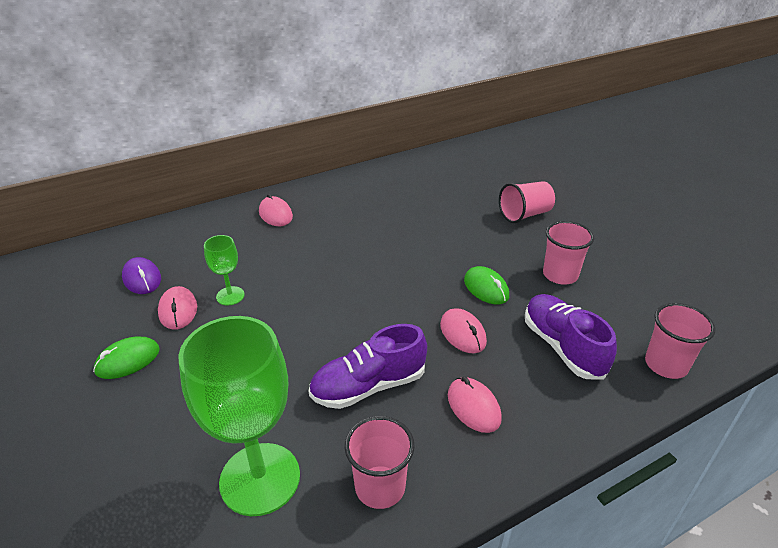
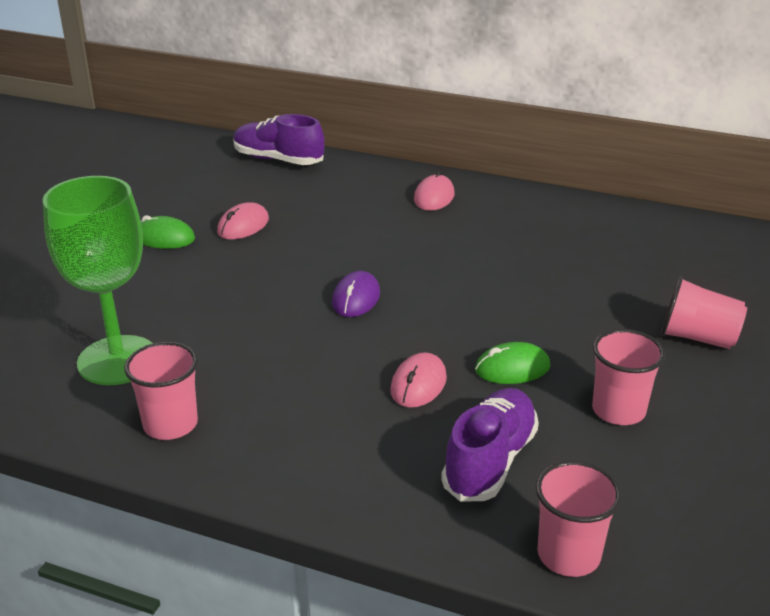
camera: 50 degrees right, 5 degrees down
purple mouse [122,257,161,294] -> purple mouse moved to [332,271,380,317]
green goblet [204,235,245,305] -> none
purple shoe [309,324,427,409] -> purple shoe moved to [233,114,325,165]
pink mouse [448,377,502,433] -> none
green mouse [464,266,509,304] -> green mouse turned 60 degrees clockwise [475,342,551,384]

